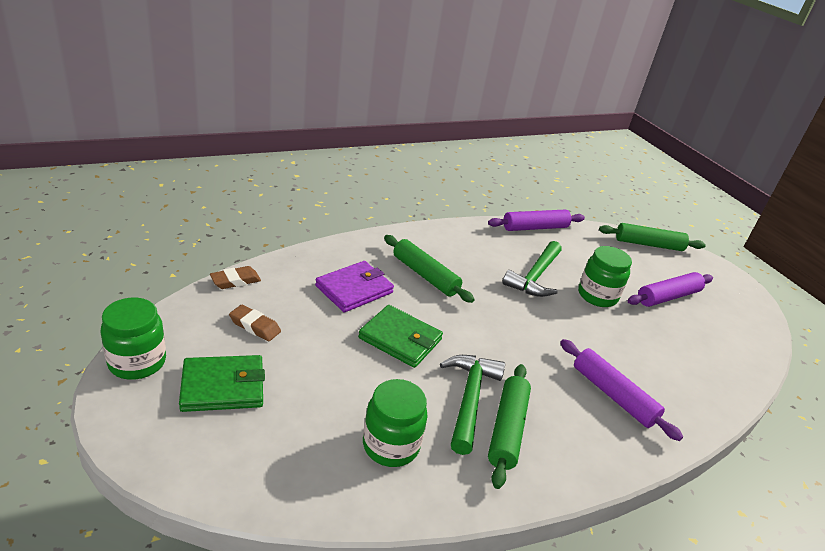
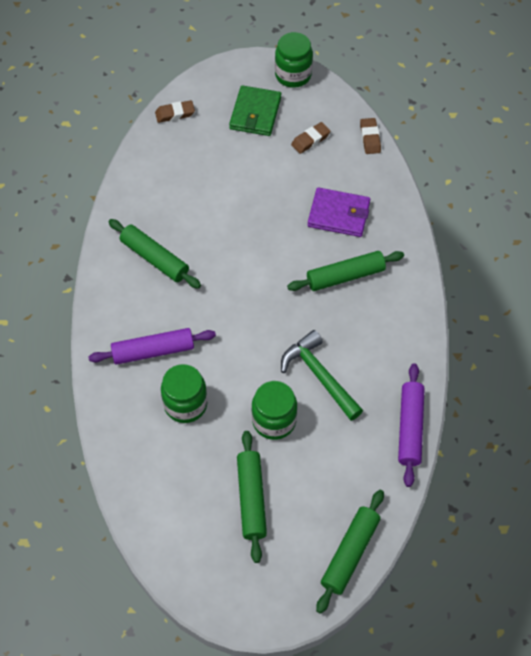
camera: 120 degrees right, 25 degrees up
purple wallet [315,261,394,312] -> purple wallet turned 60 degrees counterclockwise [308,187,370,237]
green wallet [358,305,443,368] -> none
green jar [363,379,428,467] -> green jar moved to [161,364,208,423]
green hammer [440,355,505,455] -> none
purple rolling pin [627,272,713,307] -> green rolling pin [237,431,267,563]
none -> brown eraser [155,100,195,123]

